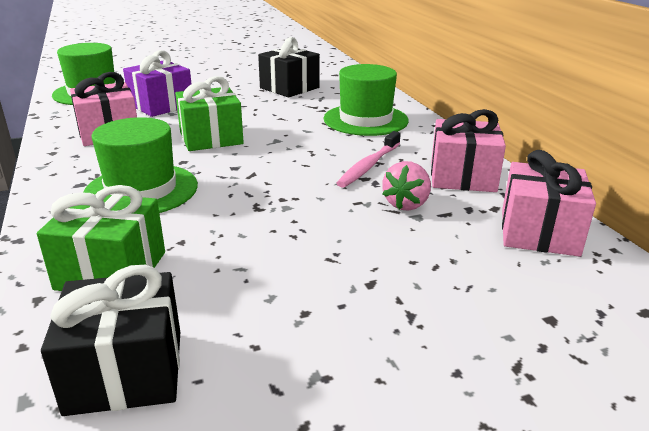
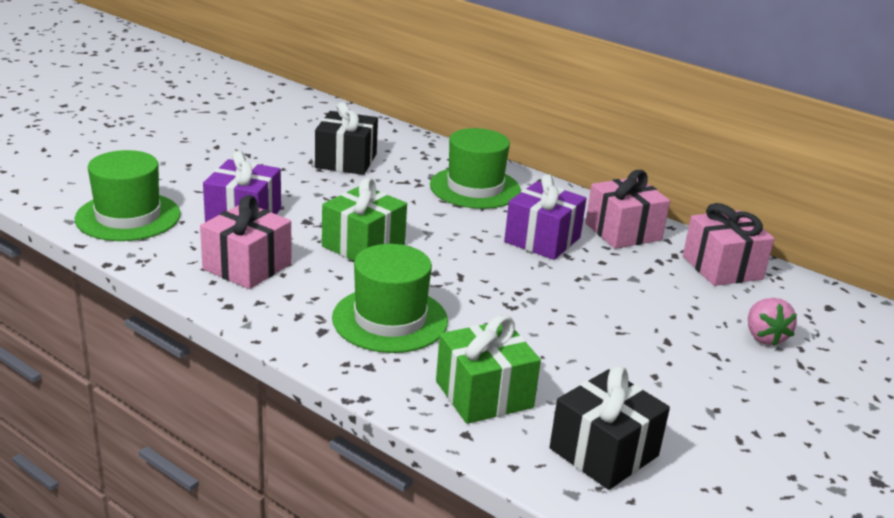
camera: 35 degrees left, 0 degrees up
pink toothbrush [337,131,401,188] -> purple gift [504,174,587,260]
pink strawberry [382,161,431,211] -> pink strawberry moved to [748,298,797,346]

